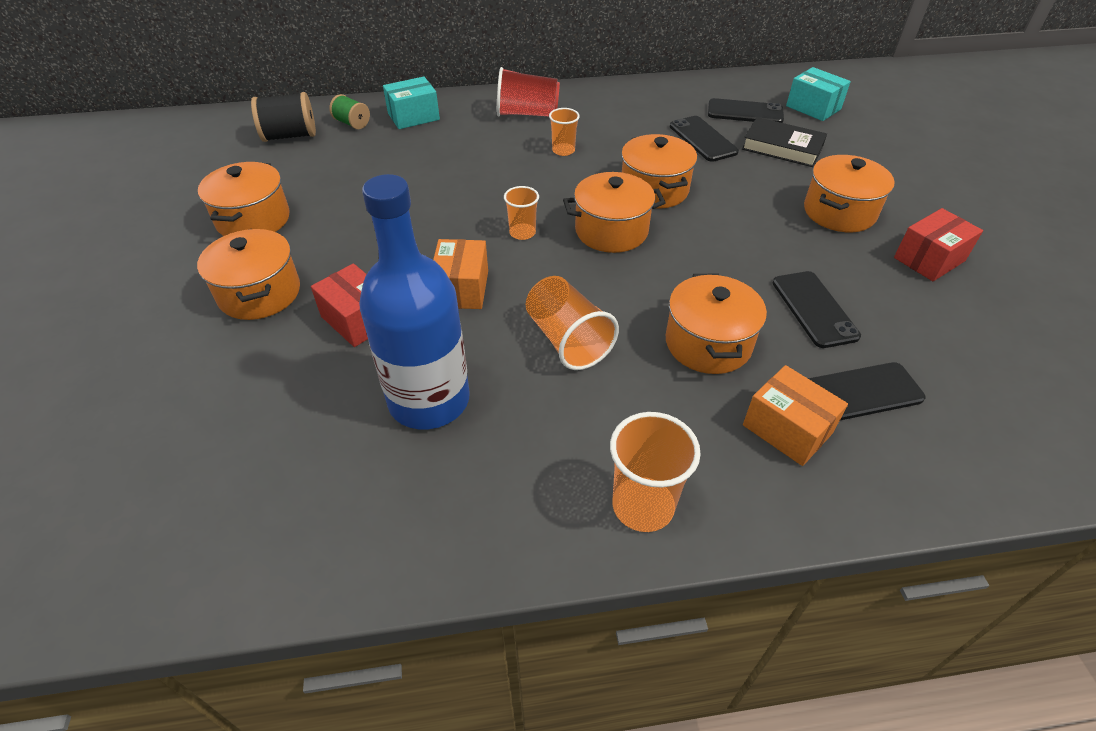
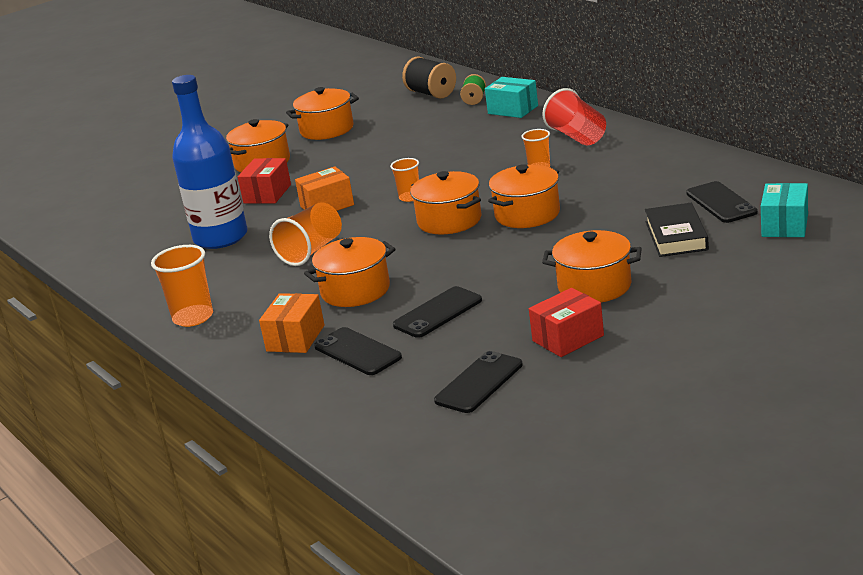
camera: 65 degrees right, 20 degrees down
black phone [670,116,739,162] -> black phone moved to [434,351,523,413]
red box [894,208,983,281] -> red box turned 60 degrees counterclockwise [529,288,604,357]

